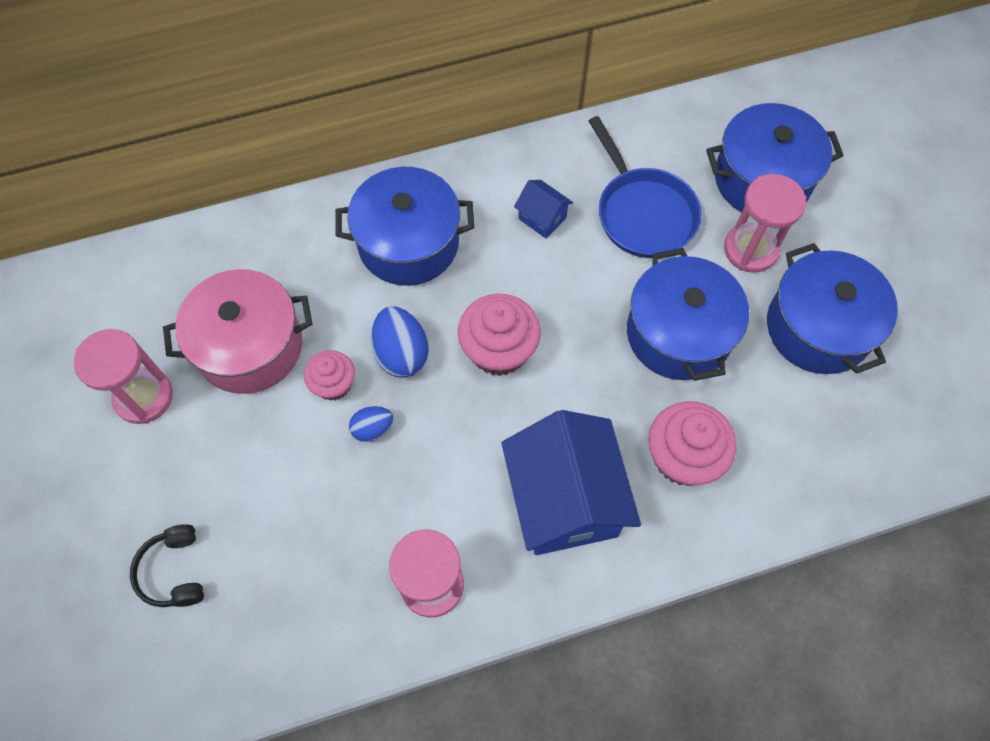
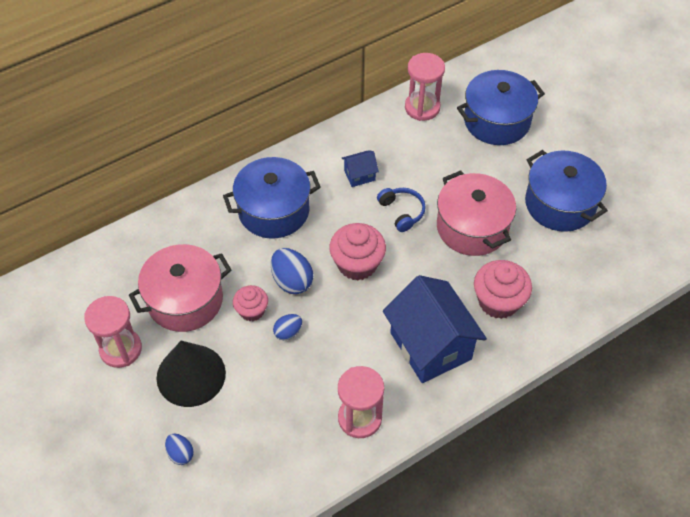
camera: 15 degrees left, 10 degrees down
black headphones [130,524,204,607] -> blue egg [165,434,194,465]
blue house [514,180,573,239] -> blue house turned 45 degrees counterclockwise [342,150,379,187]
blue pan [589,116,702,258] -> none
blue pot [627,248,749,381] -> pink pot [437,170,516,256]
pink hourglass [724,174,806,273] -> pink hourglass moved to [405,53,445,121]
none -> black cone [157,341,226,407]
none -> blue headphones [377,188,426,232]

